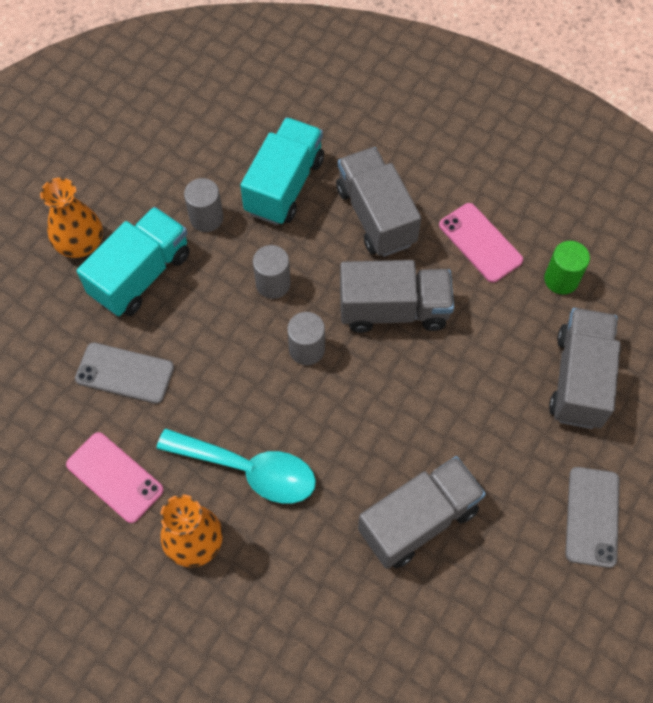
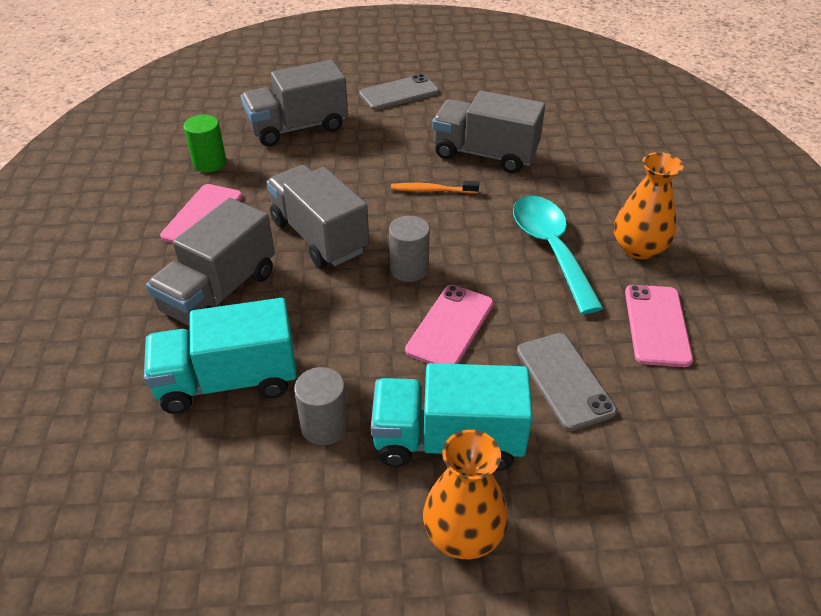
camera: 125 degrees left, 20 degrees down
grey cylinder [253,245,291,299] -> none
none -> orange toothbrush [391,181,479,194]
none -> pink phone [405,285,494,364]

